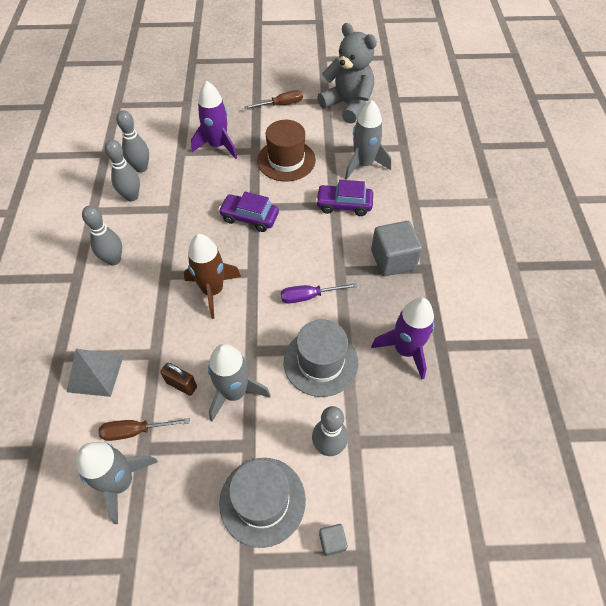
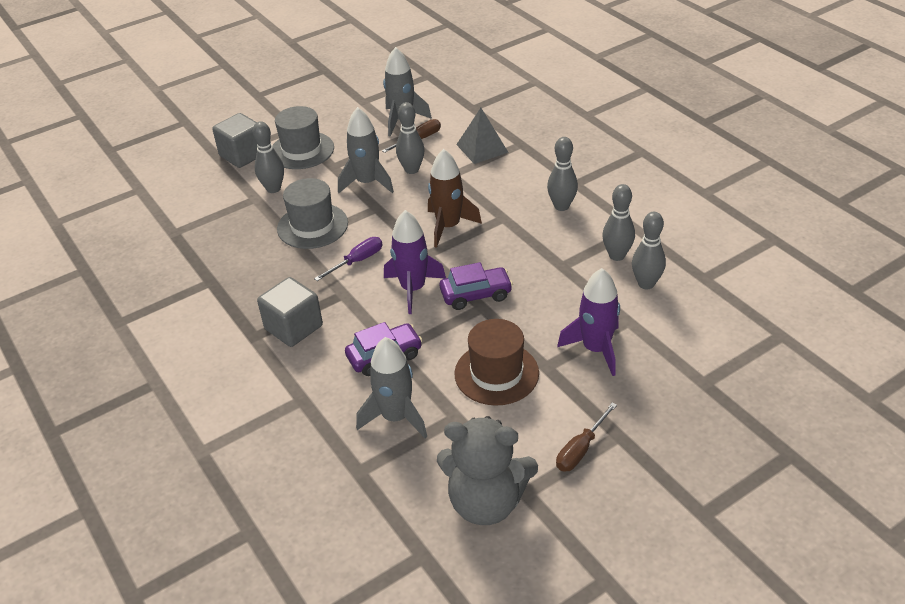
camera: 150 degrees right, 15 degrees down
brown padlock [160,363,197,396] -> grey bowling pin [396,102,425,174]
grey cube [319,524,348,556] -> grey cube [212,113,258,168], size x2.15
purple rocket [371,297,434,379] -> purple rocket moved to [384,210,446,314]

